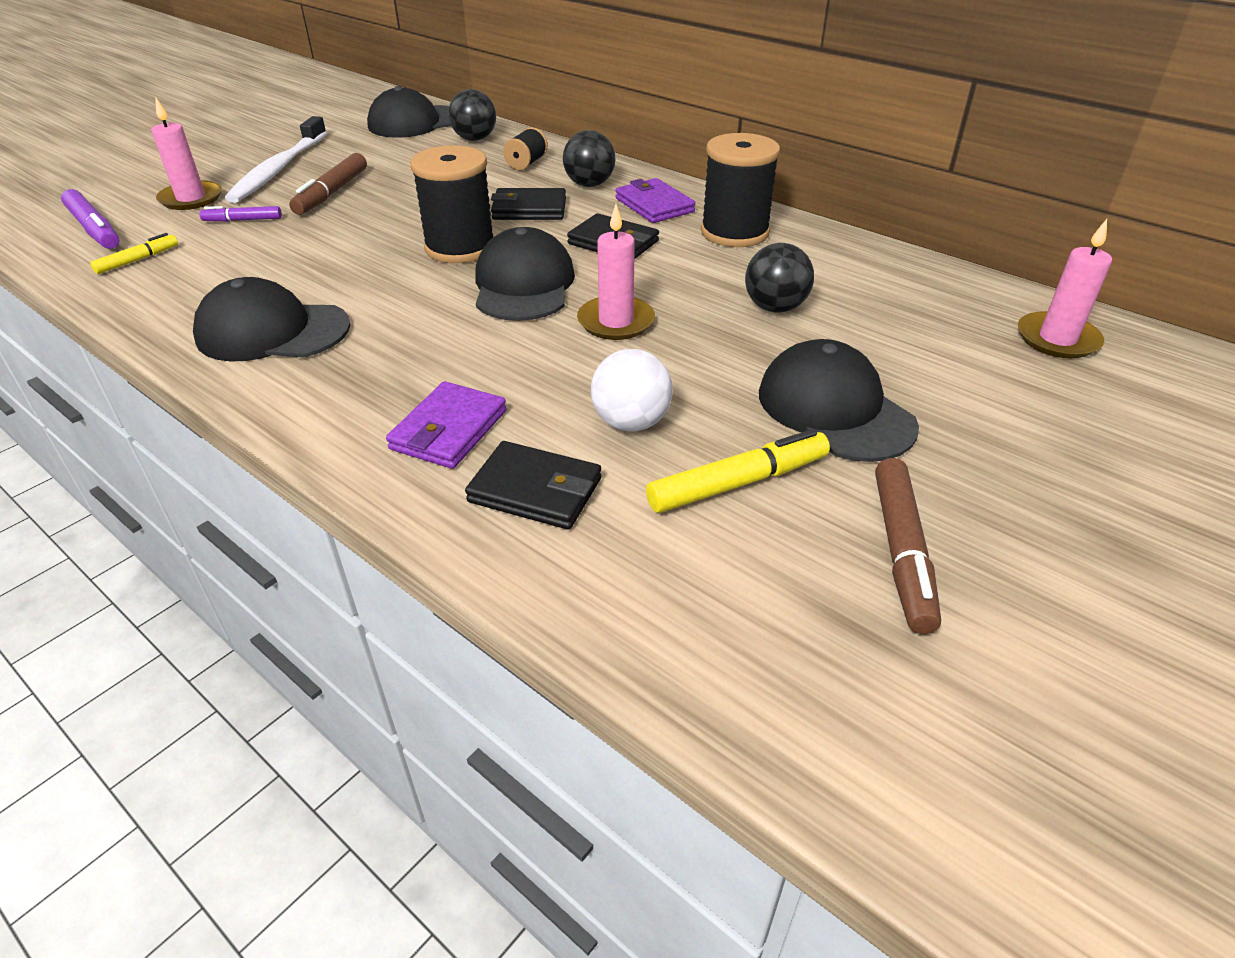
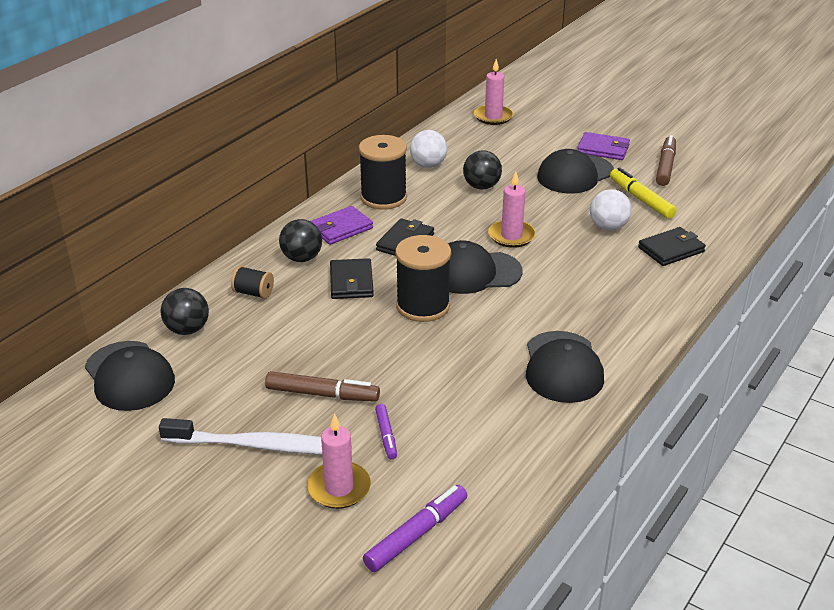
camera: 95 degrees left, 5 degrees down
yellow marker [90,233,178,274] -> none
purple wallet [386,381,507,469] -> purple wallet moved to [577,132,630,160]
black wallet [465,441,601,530] -> black wallet turned 45 degrees clockwise [638,227,706,266]
brown marker [875,458,941,634] -> brown marker turned 75 degrees counterclockwise [656,135,676,186]
none -> white ball [410,130,447,168]

